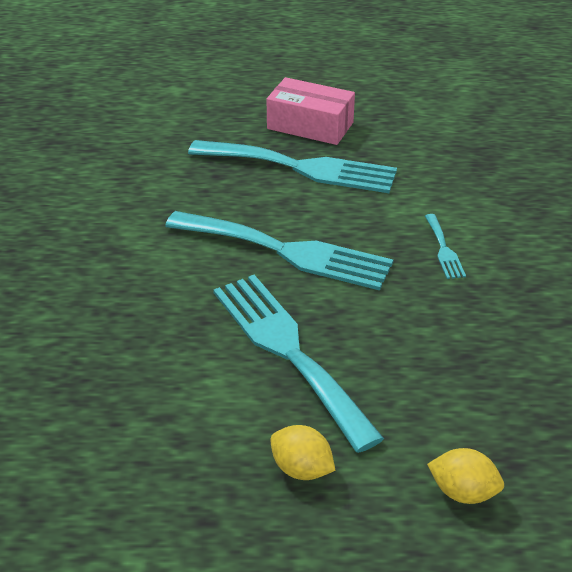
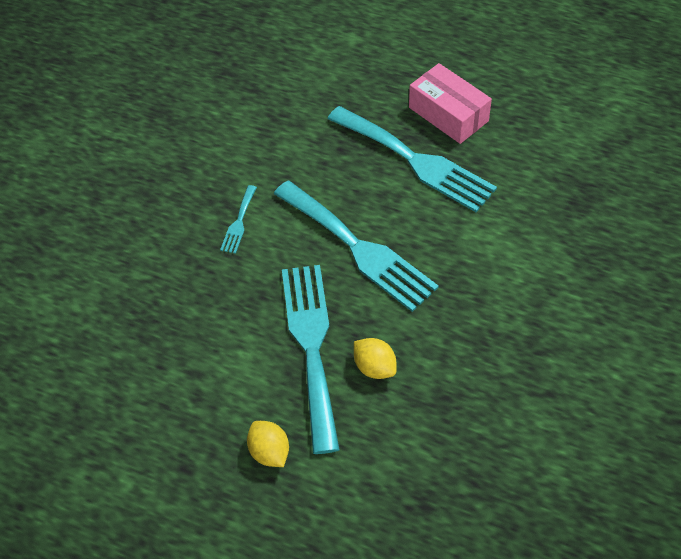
camera: 25 degrees right, 15 degrees up
turquoise fork [425,214,466,279] -> turquoise fork moved to [220,185,257,254]
yellow lemon [427,448,504,504] -> yellow lemon moved to [354,338,397,379]

